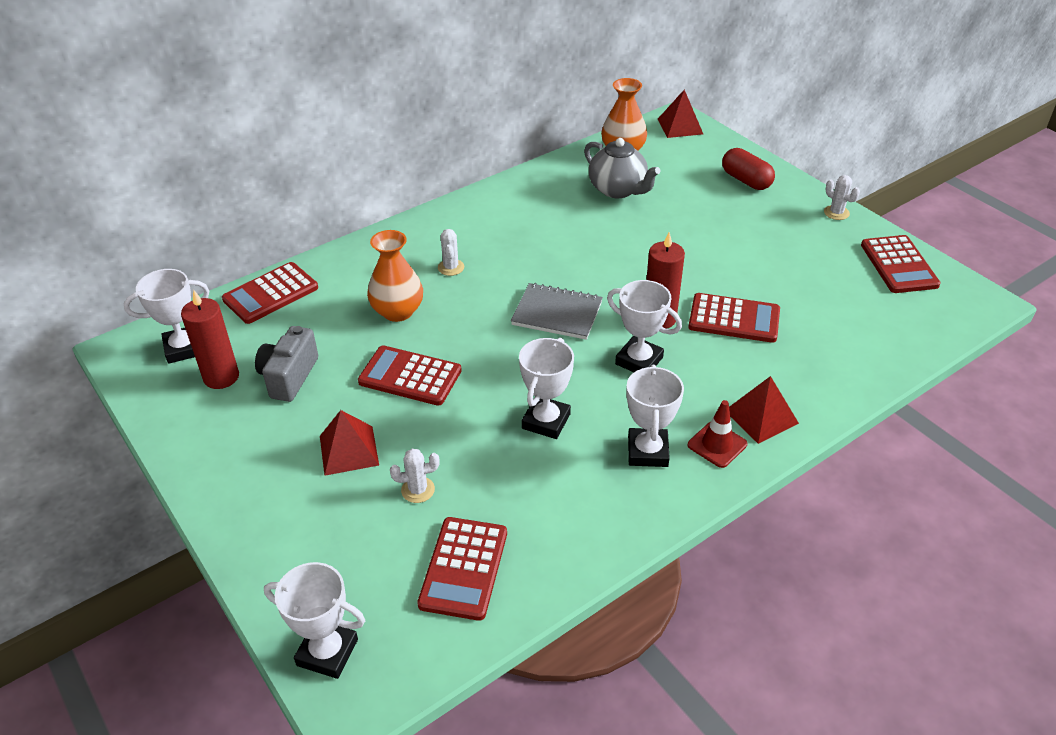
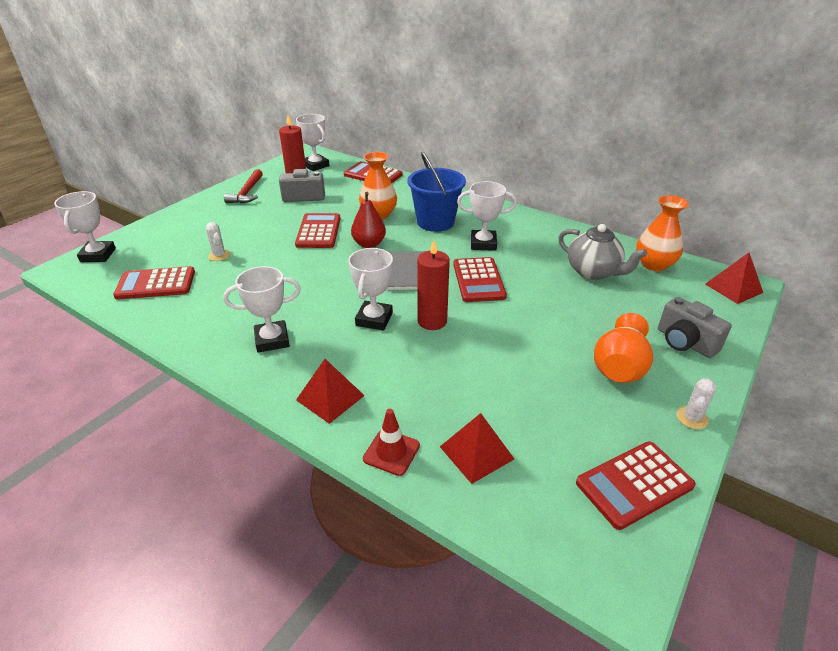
camera: 70 degrees right, 5 degrees down
red pyramid [320,410,379,476] -> red pyramid moved to [440,413,514,484]
white cactus [438,229,464,276] -> blue bucket [407,152,466,232]
white trophy [519,338,574,439] -> white trophy moved to [457,181,517,251]
grey teapot [584,138,661,198] -> grey teapot turned 75 degrees counterclockwise [558,224,647,280]
red calculator [688,293,780,343] -> red calculator moved to [453,257,507,302]
red traffic cone [688,400,747,468] -> red traffic cone moved to [363,409,420,476]
red capsule [722,148,775,190] -> grey camera [658,297,732,358]
none -> red hammer [224,169,263,204]
none -> red pear [351,192,386,248]
none -> orange vase [594,313,653,383]

